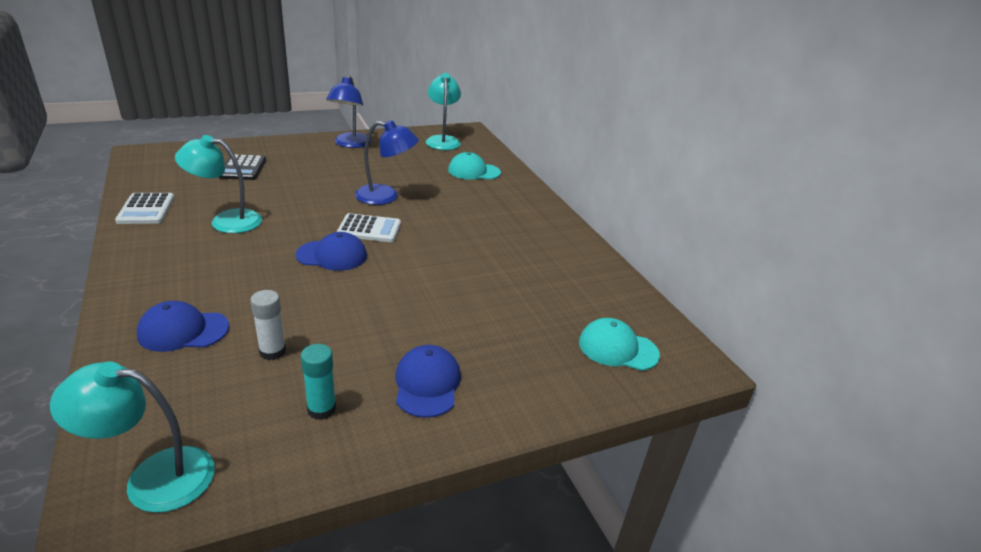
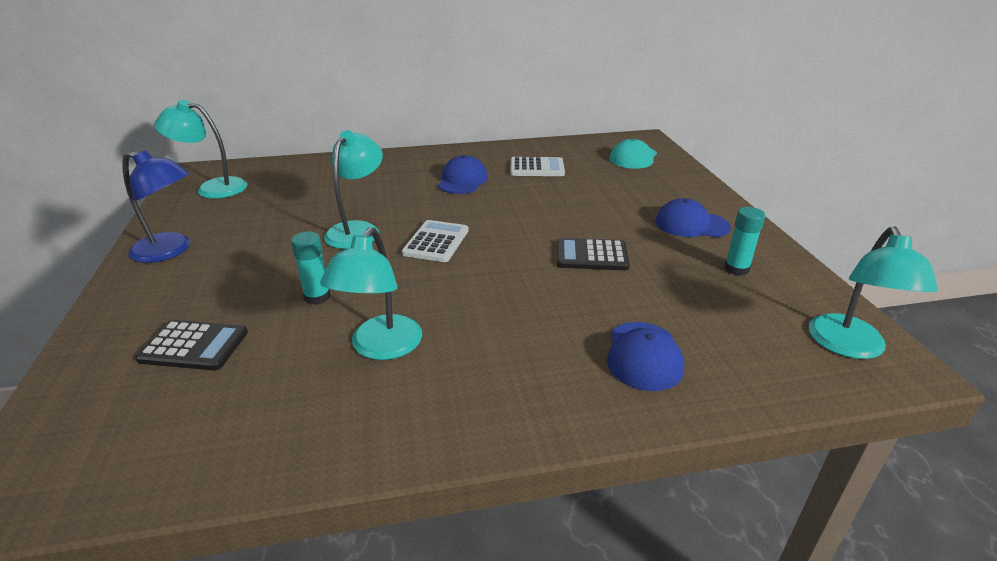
camera: 75 degrees left, 0 degrees up
white calculator [115,193,174,224] -> white calculator moved to [510,157,565,176]
white glue stick [250,290,286,360] -> none
blue cap [295,232,367,271] -> blue cap moved to [438,155,488,194]
blue lamp [355,120,419,205] -> turquoise lamp [324,130,383,249]
turquoise cap [448,152,501,180] -> none
none -> turquoise glue stick [291,231,331,305]
none -> black calculator [557,238,629,270]

